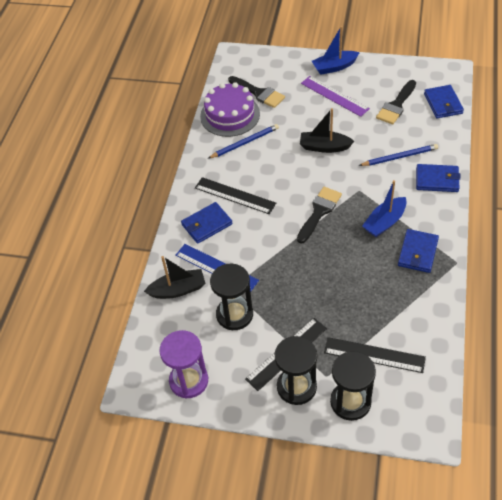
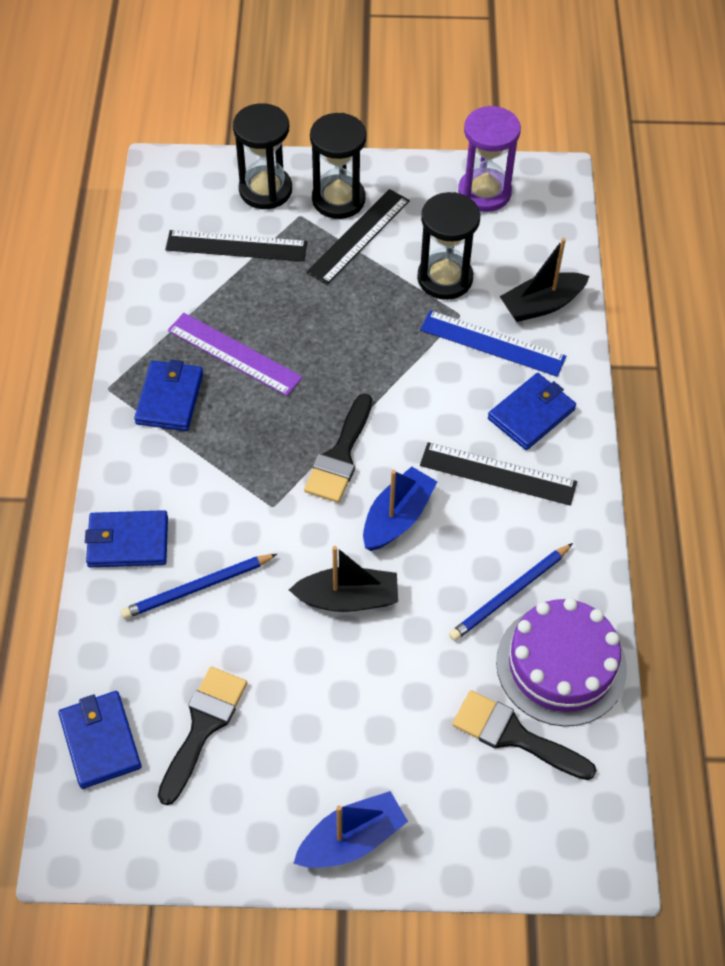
camera: 165 degrees right, 5 degrees up
purple ruler [301,76,370,117] -> purple ruler moved to [168,313,303,396]
blue boat [362,180,407,237] -> blue boat moved to [363,467,438,551]

